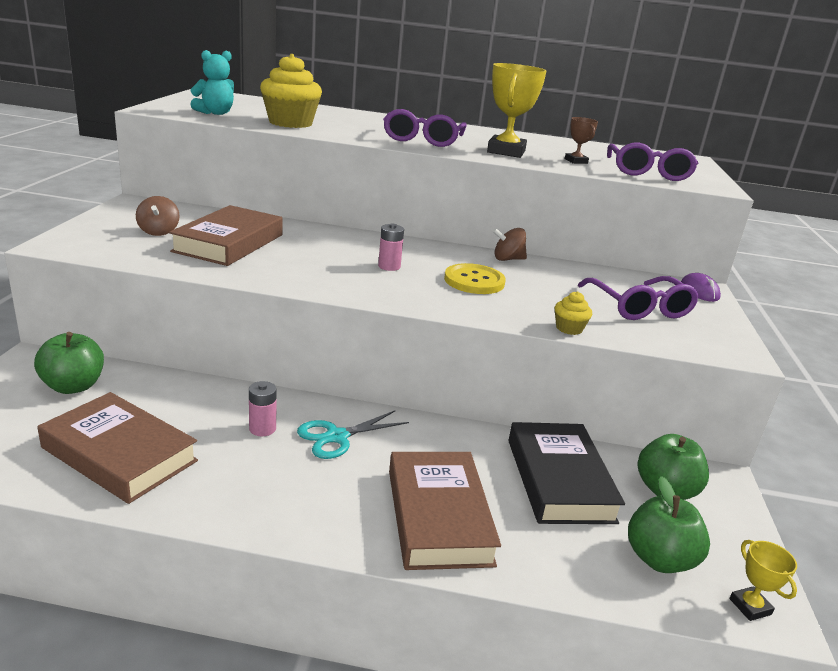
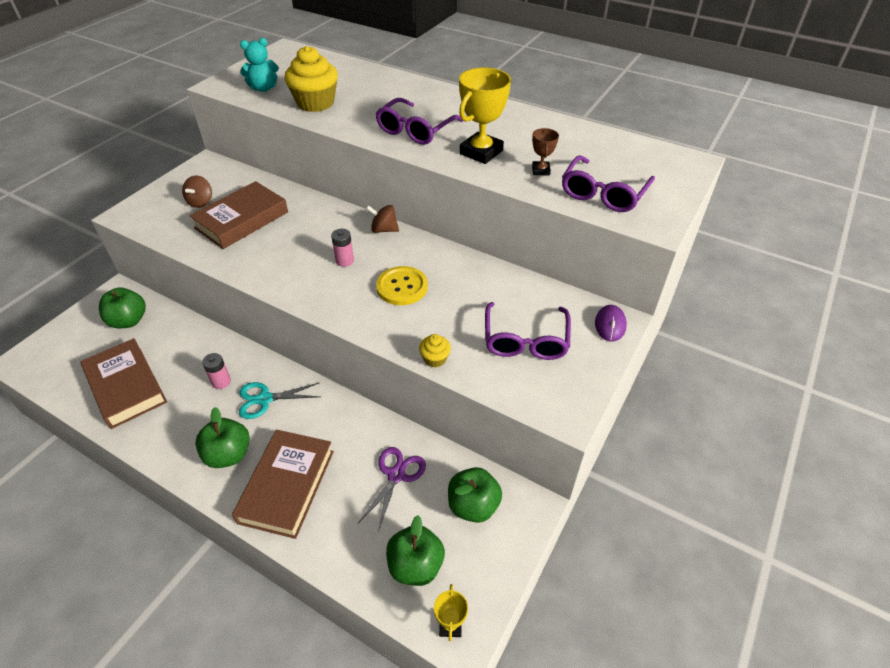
camera: 25 degrees right, 20 degrees up
brown spinning top [493,228,527,261] -> brown spinning top moved to [366,205,399,233]
black book [509,422,625,524] -> purple scissors [358,447,426,532]
none -> green apple [195,407,250,468]

